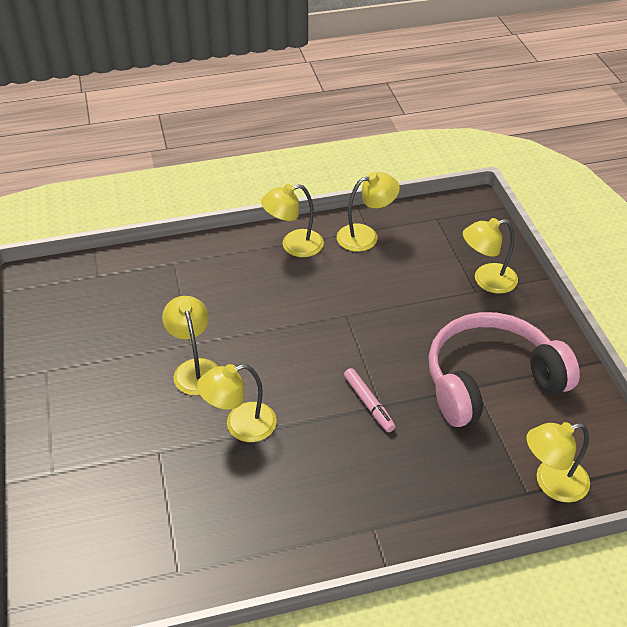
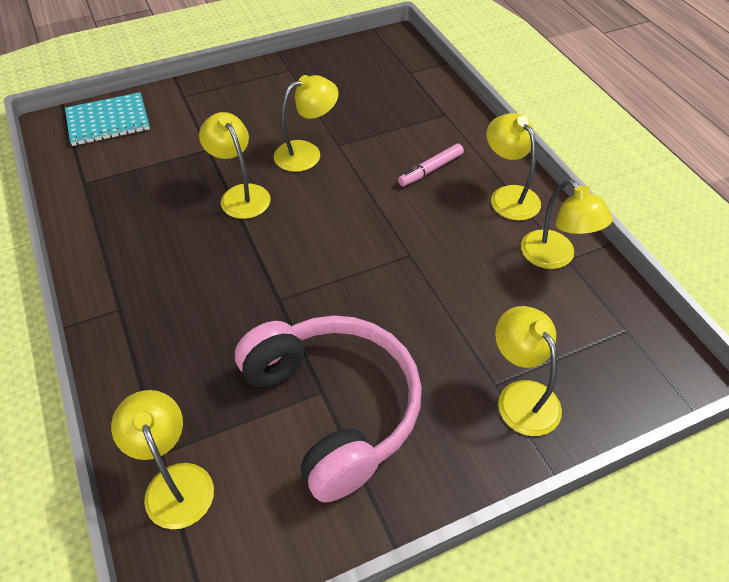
camera: 80 degrees right, 5 degrees up
pink marker [344,368,395,432] -> pink marker moved to [398,144,464,186]
none -> turquoise notebook [65,92,150,146]

